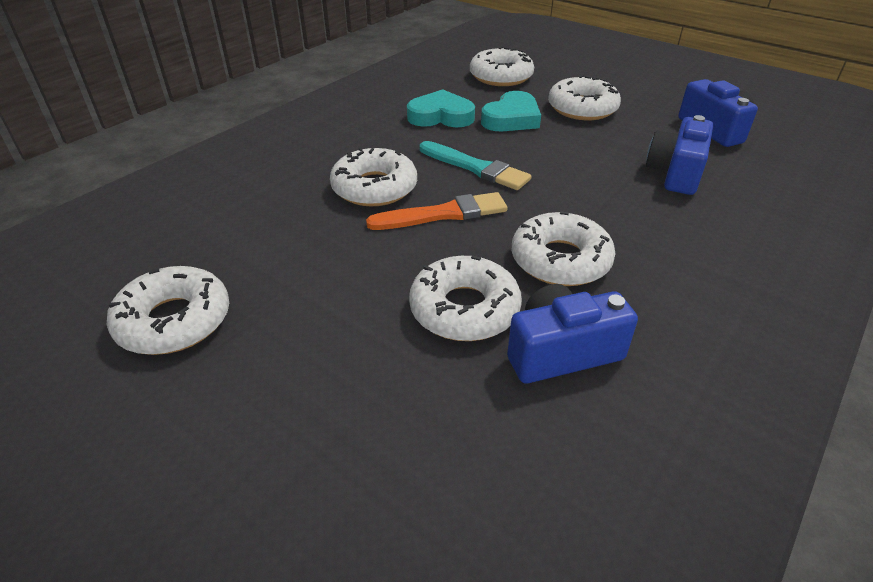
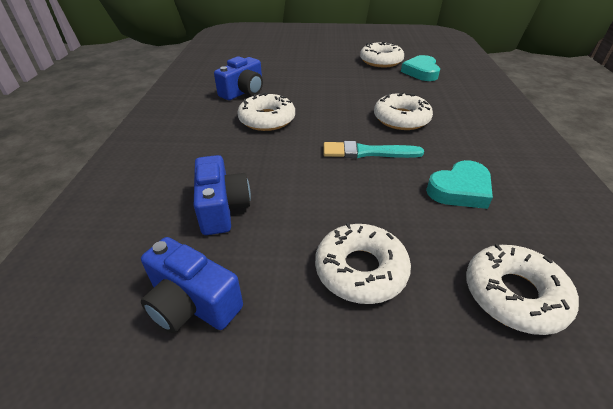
camera: 145 degrees right, 0 degrees up
orange brush [366,192,508,230] -> none
white donut [409,255,522,341] -> none
turquoise heart [481,91,541,131] -> turquoise heart moved to [401,55,440,81]

